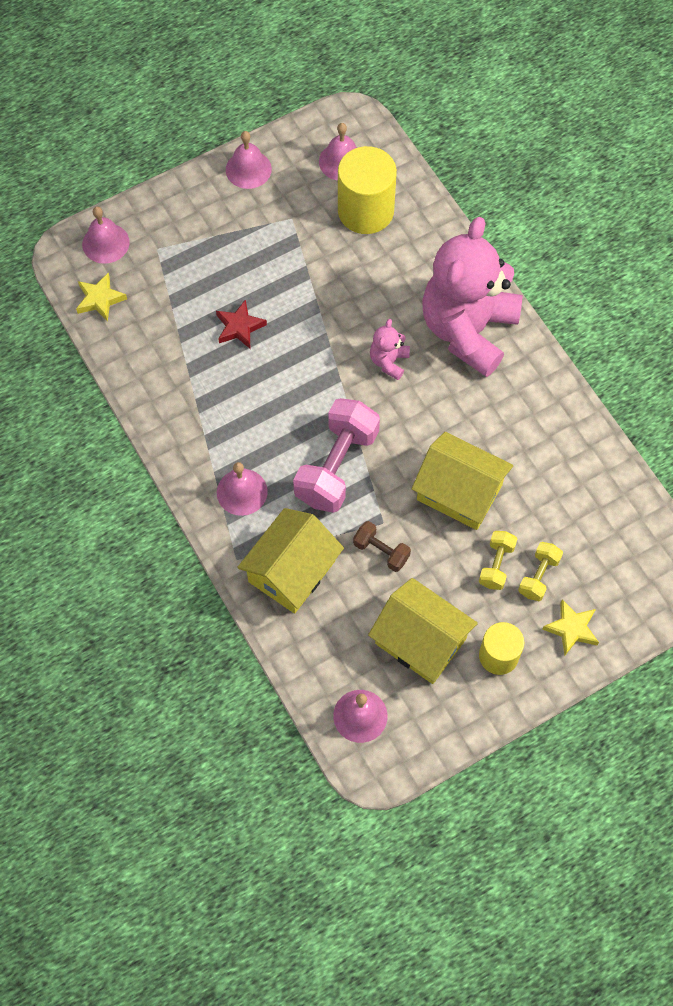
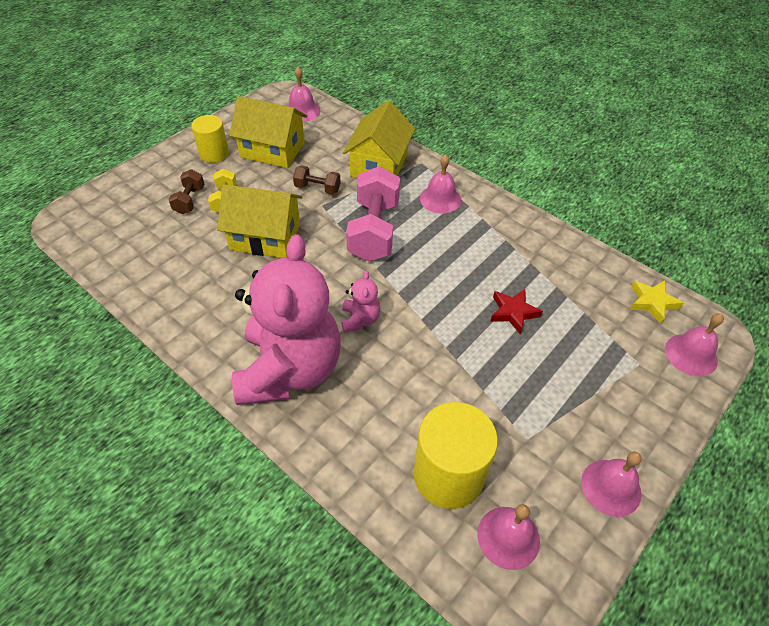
camera: 160 degrees right, 15 degrees down
yellow dumbbell [518,542,563,601] -> brown dumbbell [168,169,204,214]
yellow star [542,599,599,655] -> none

